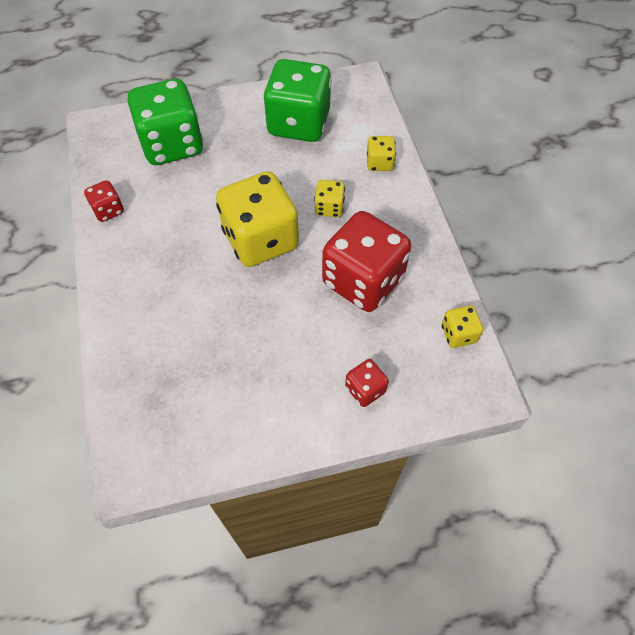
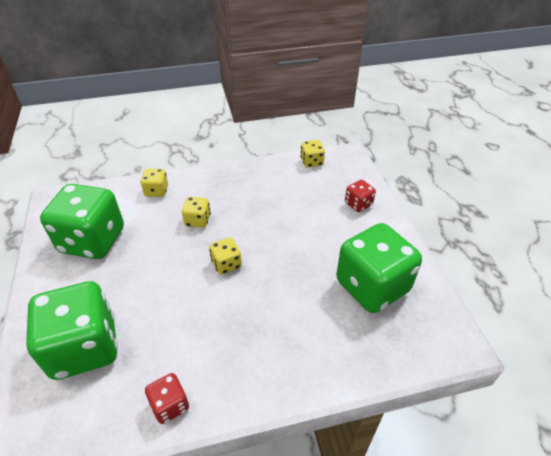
camera: 90 degrees left, 15 degrees down
yellow dice [216,171,299,267] -> yellow dice [209,237,242,274], size x0.45
red dice [322,211,411,312] -> none
none -> green dice [336,223,422,313]

